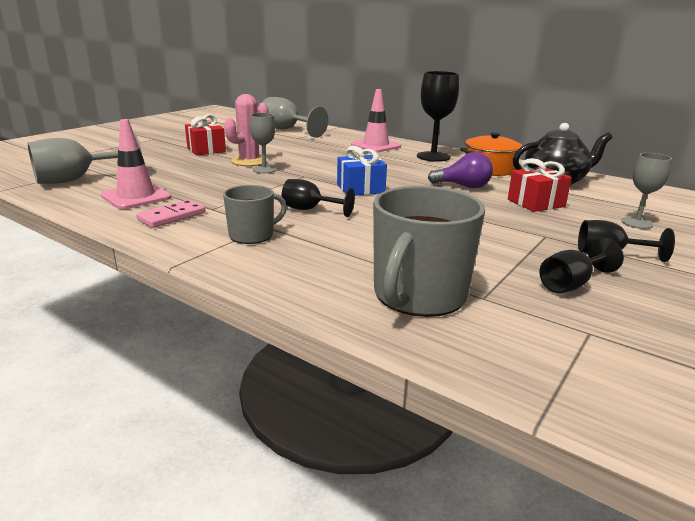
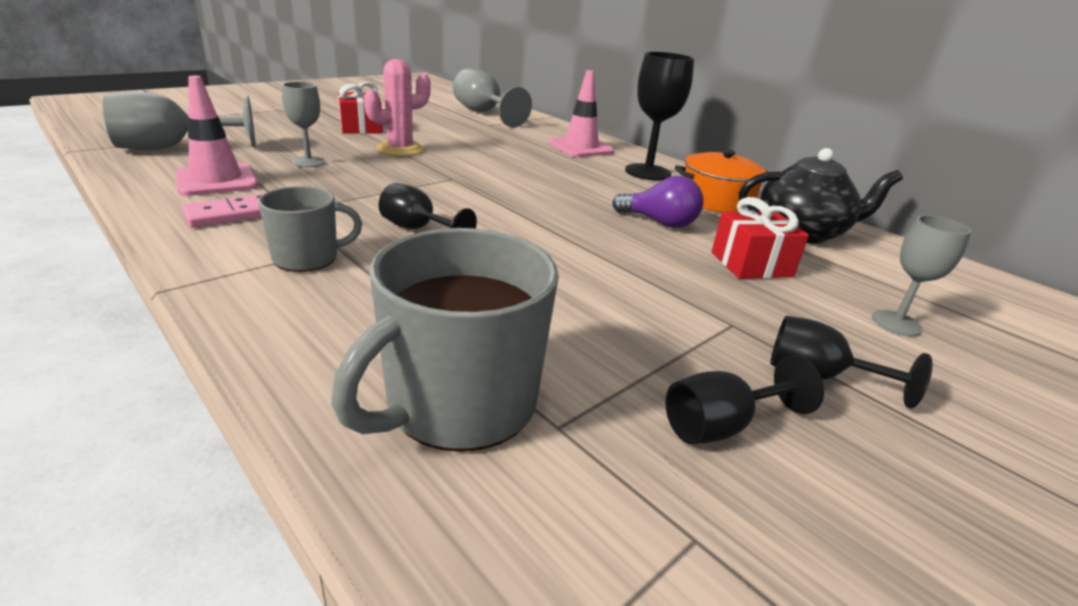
camera: 10 degrees right, 5 degrees up
grey goblet [250,113,276,174] -> grey goblet moved to [282,82,325,167]
blue gift [337,146,387,196] -> none

